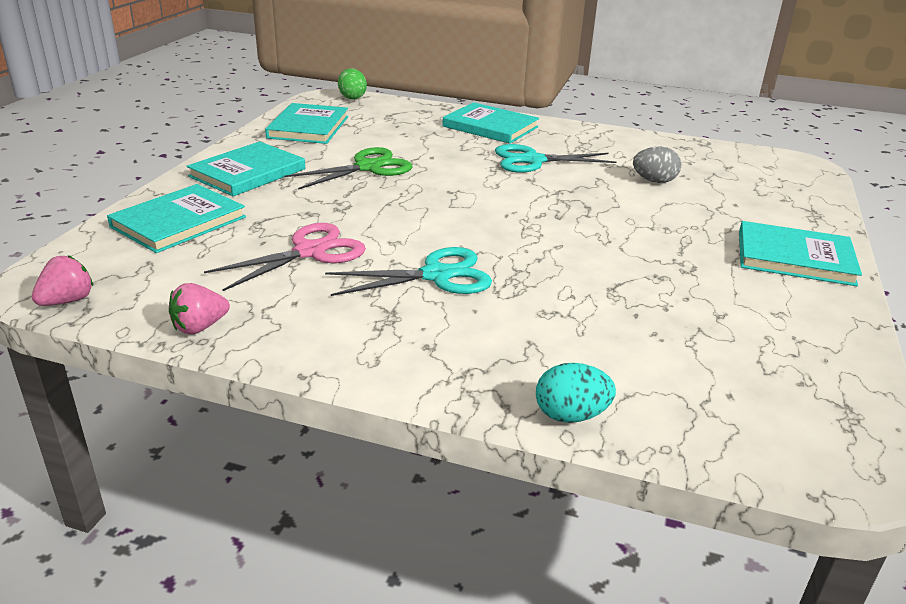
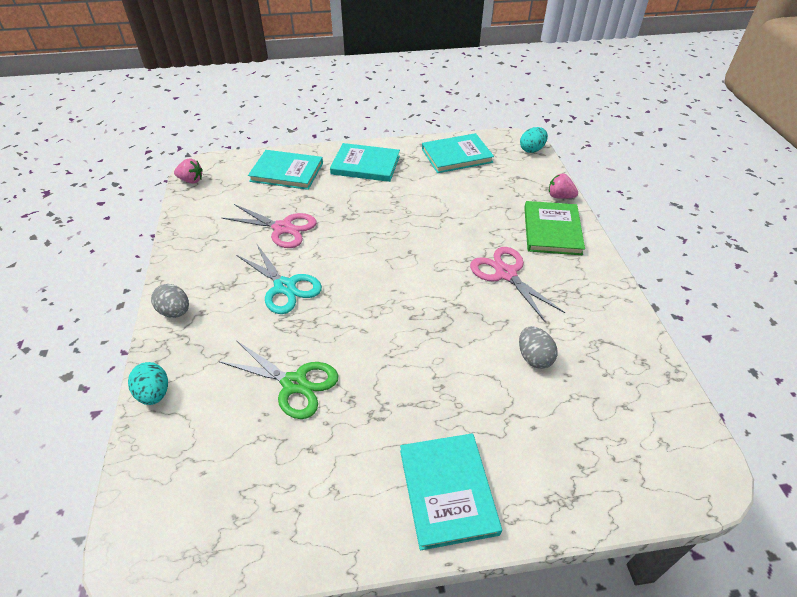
camera: 65 degrees right, 15 degrees up
pink strawberry [169,283,230,334] -> pink strawberry moved to [549,173,578,199]
green scissors [284,147,413,190] -> green scissors moved to [219,341,338,419]
green egg [338,68,367,100] -> turquoise egg [520,127,548,153]
turquoise book [443,102,539,144] -> green book [524,201,585,255]
turquoise scissors [495,144,616,172] -> pink scissors [470,247,565,323]
none -> grey egg [151,284,189,318]

